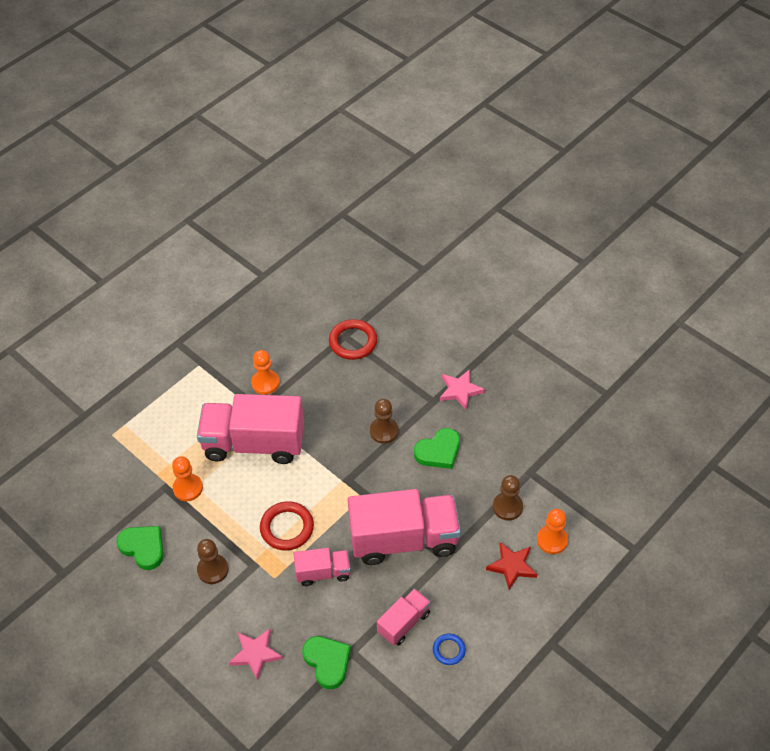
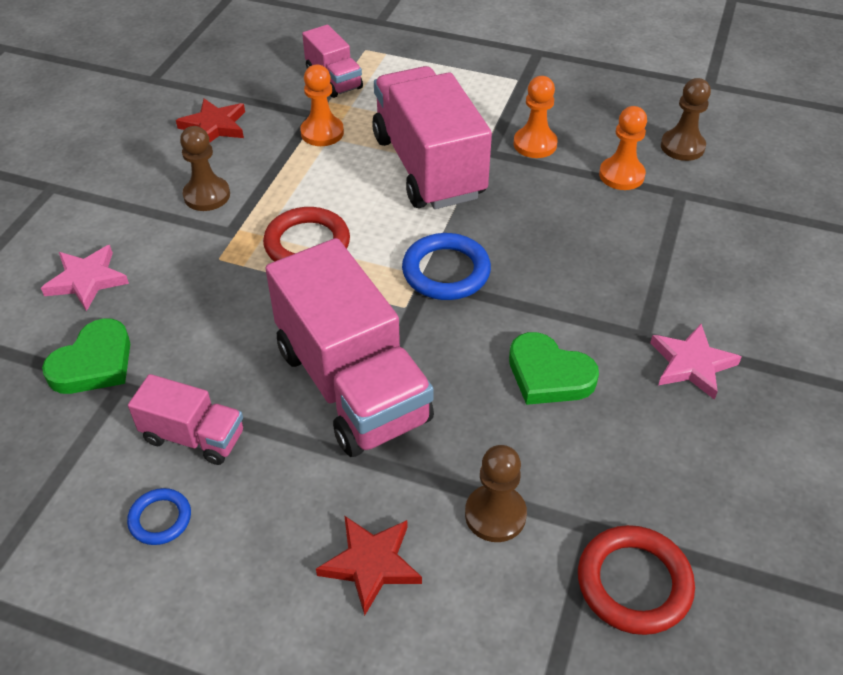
camera: 65 degrees right, 5 degrees down
green heart [116,526,163,570] -> red star [176,98,245,143]
pink truck [293,548,351,586] -> pink truck moved to [302,25,363,98]
red ring [329,319,377,360] -> red ring moved to [578,525,695,635]
brown pawn [370,399,399,444] -> brown pawn moved to [661,78,711,161]
orange pawn [537,509,568,554] -> orange pawn moved to [599,106,647,190]
none -> blue ring [402,233,491,300]

